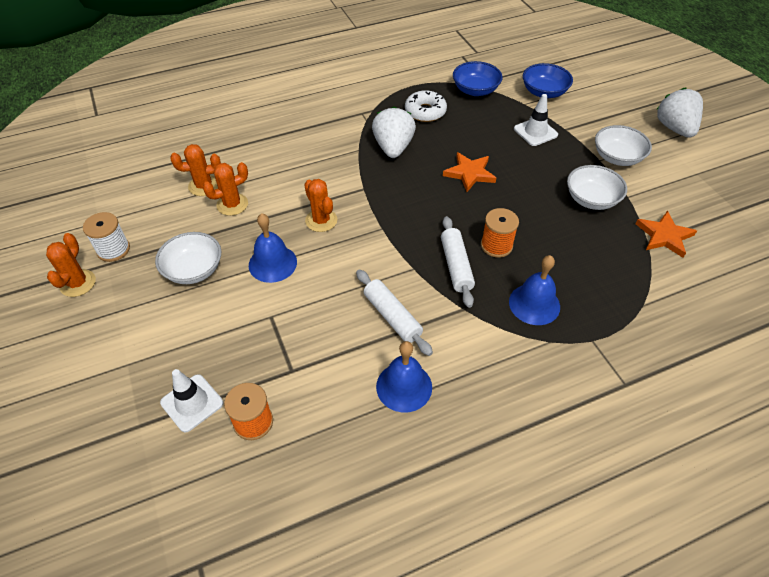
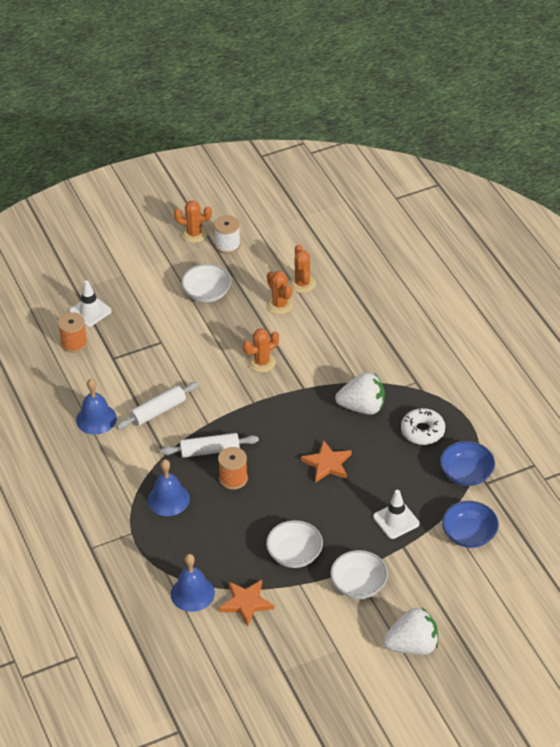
camera: 90 degrees right, 5 degrees down
blue bell [249,213,297,283] -> blue bell moved to [171,554,215,612]

